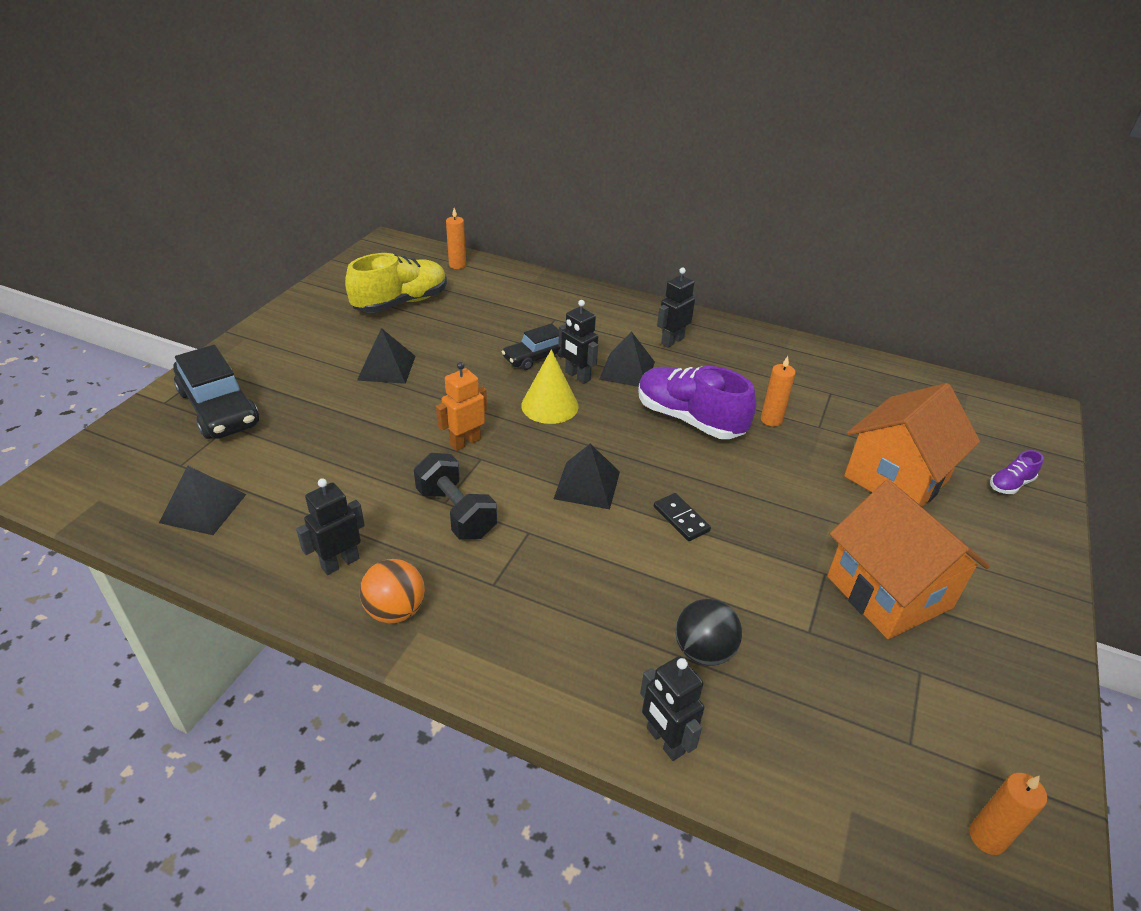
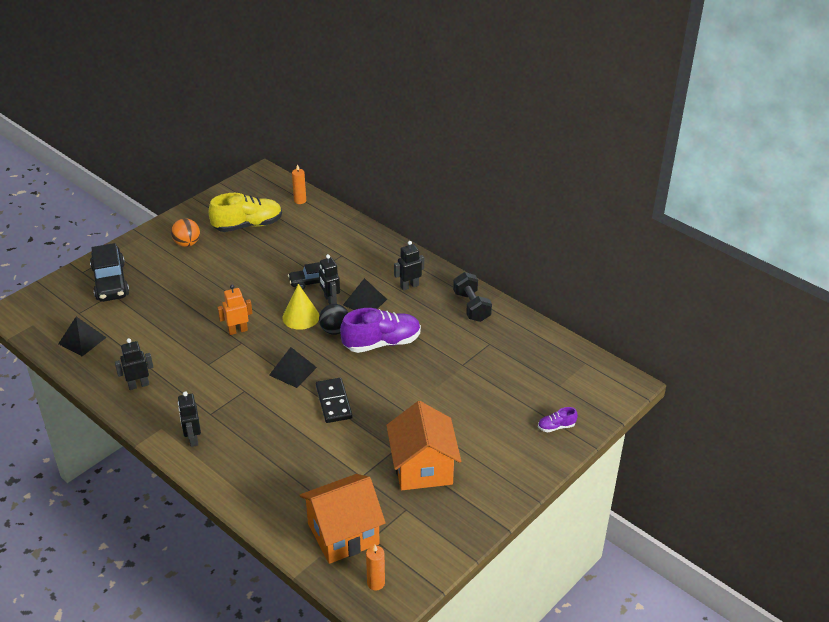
camera: 20 degrees right, 0 degrees up
black pyramid [357,328,416,384] -> none
orange ball [360,559,425,623] -> orange ball moved to [171,218,200,247]
black dumbbell [414,453,497,539] -> black dumbbell moved to [453,272,492,322]
purple shoe [638,366,756,439] -> purple shoe turned 105 degrees clockwise [340,308,421,353]
black robot [640,656,704,761] -> black robot moved to [178,391,201,447]
black domino [654,493,711,541] -> black domino [316,378,352,423], size x1.56
black ball [675,599,742,666] -> black ball moved to [319,304,348,335]
orange candle [761,356,796,427] -> none
orange house [844,383,980,507] -> orange house moved to [300,474,385,564]

